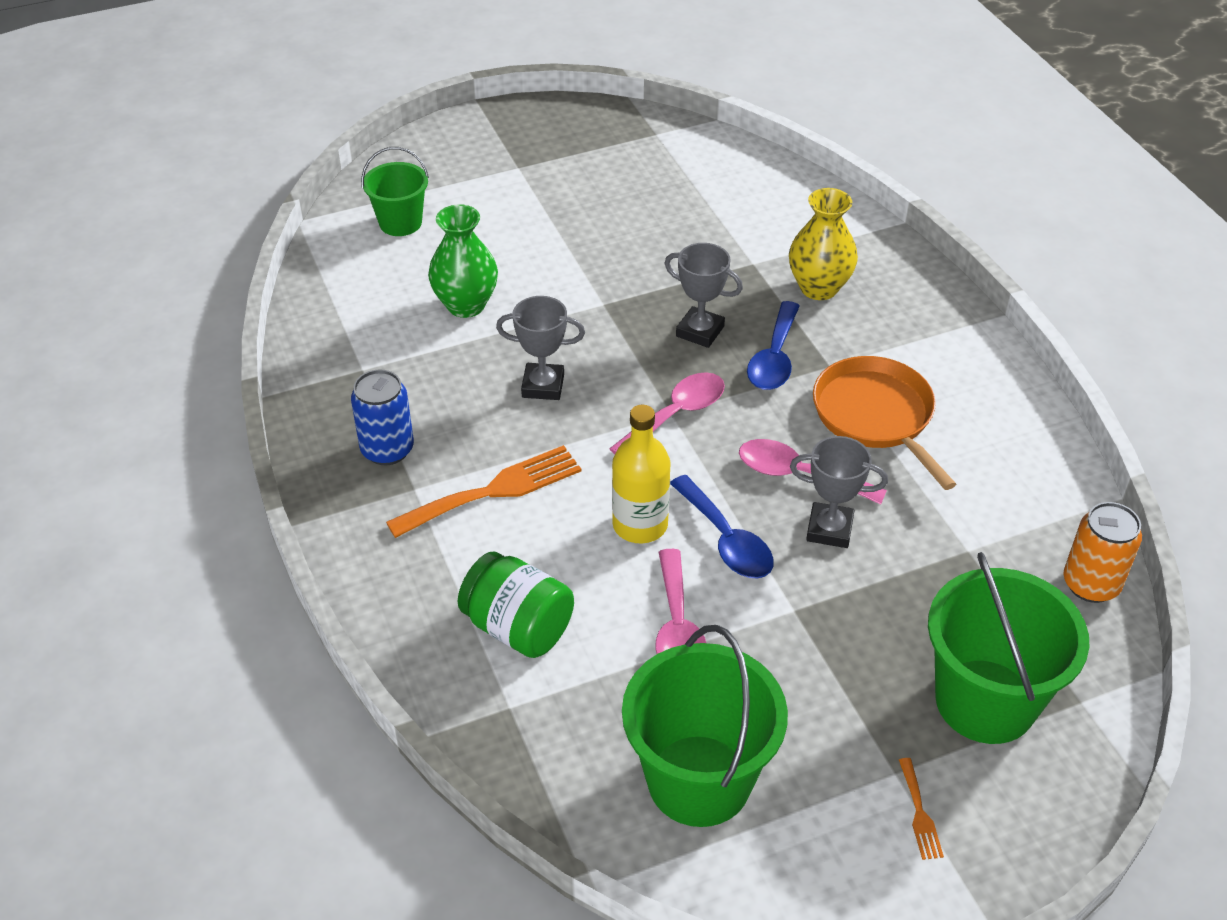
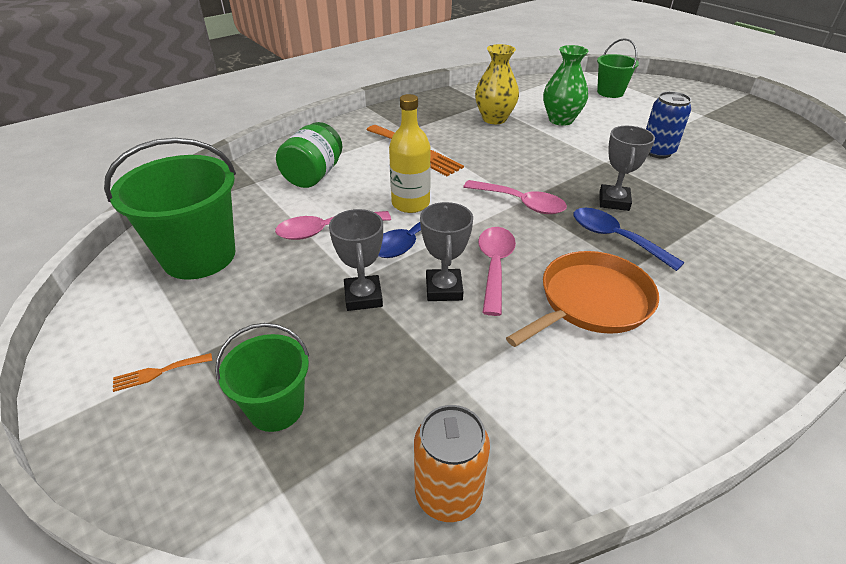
camera: 75 degrees right, 5 degrees down
blue can [351,369,414,465] -> blue can moved to [646,91,691,158]
grey trophy [496,296,585,400] -> grey trophy moved to [329,209,383,311]
blue spoon [747,301,800,390] -> blue spoon turned 45 degrees clockwise [574,208,685,271]
yellow vase [789,188,858,300] -> yellow vase moved to [475,44,519,124]
green bucket [928,552,1089,744] -> green bucket [215,323,309,432], size x0.58

